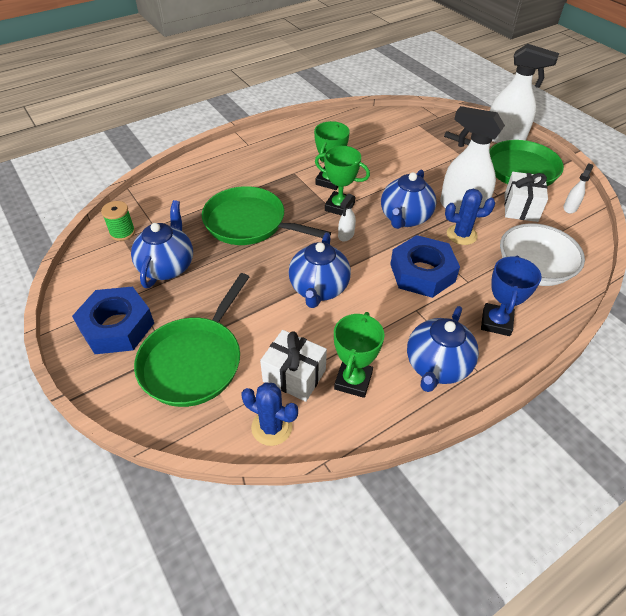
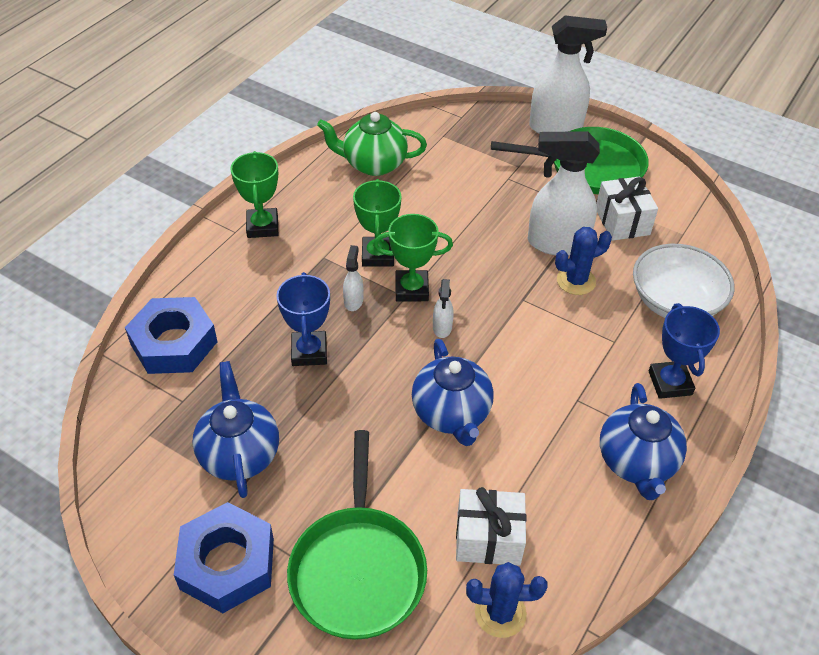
camera: 25 degrees left, 0 degrees up
green spool [101,201,135,241] -> none
green pan [202,186,331,245] -> blue trophy [276,272,330,366]
green trophy [334,312,385,398] -> green trophy moved to [230,151,278,238]
blue teapot [381,170,436,229] -> none
blue nut [390,235,460,298] -> blue nut moved to [125,297,218,374]
white spray bottle [563,163,593,214] -> white spray bottle moved to [343,245,363,311]
none -> green teapot [317,112,427,176]

